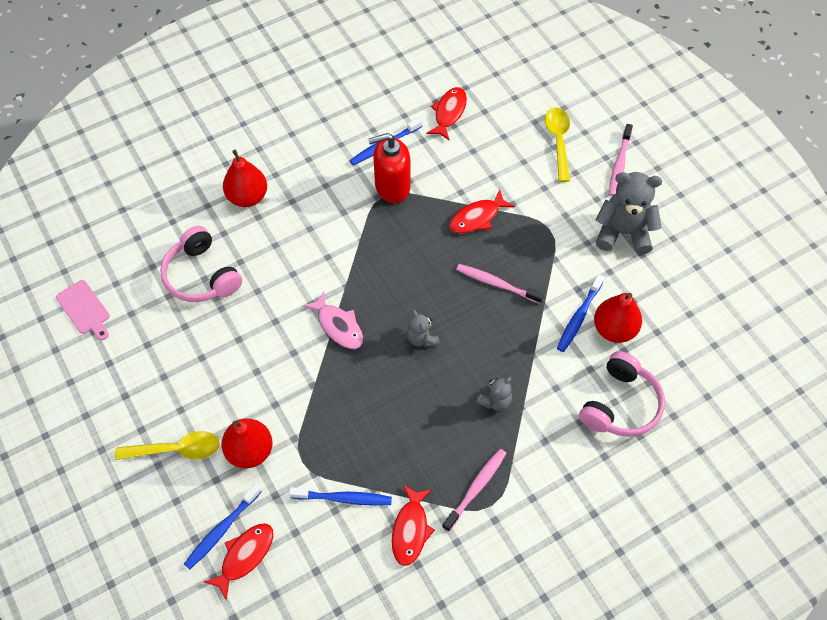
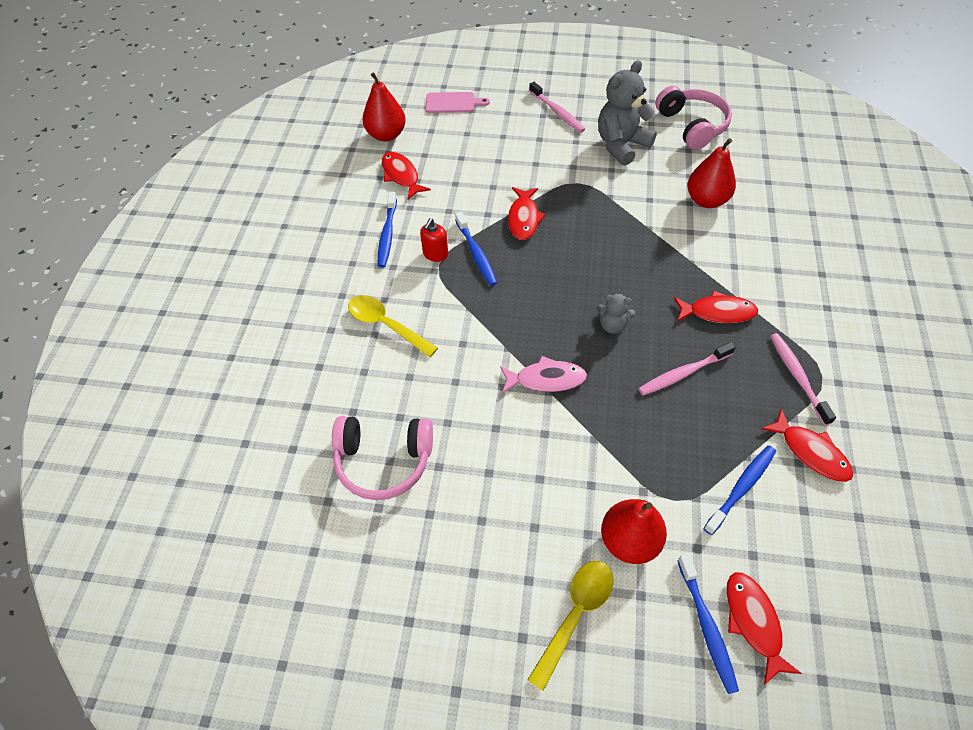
camera: 50 degrees left, 5 degrees down
pink cutting board [56,280,110,340] -> pink cutting board moved to [425,92,490,113]
red pear [223,150,267,207] -> red pear moved to [363,72,406,142]
red soap dispenser [368,133,411,203] -> red soap dispenser [420,218,448,262], size x0.55
pink toothbrush [456,264,544,304] -> pink toothbrush moved to [638,342,735,395]
grey teddy bear [477,377,512,411] -> red fish [674,290,758,323]
yellow spoon [545,108,570,182] -> yellow spoon moved to [348,295,438,357]
blue toothbrush [557,274,604,352] -> blue toothbrush moved to [455,212,497,286]
pink headphones [579,351,665,437] -> pink headphones moved to [655,86,732,150]

